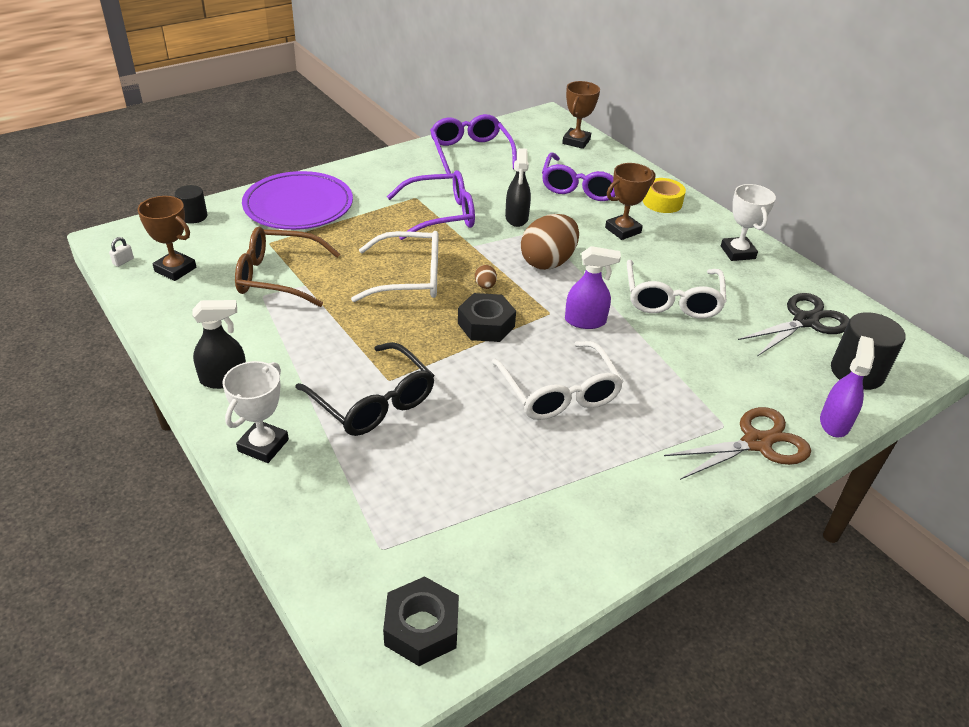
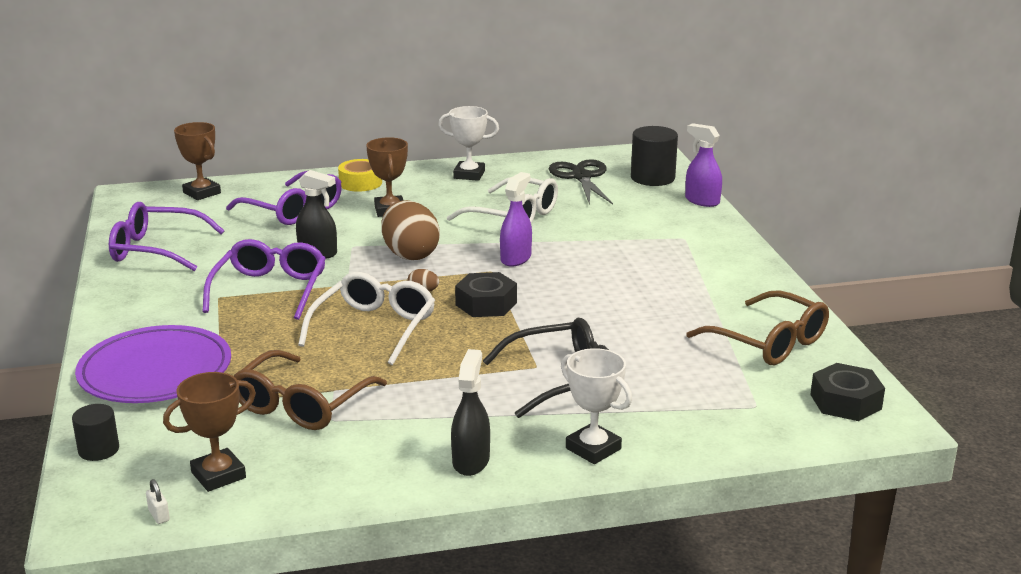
camera: 65 degrees left, 15 degrees down
white glasses [492,341,624,420] -> none
brown scissors [664,407,811,480] -> none
none -> brown glasses [686,290,829,365]

